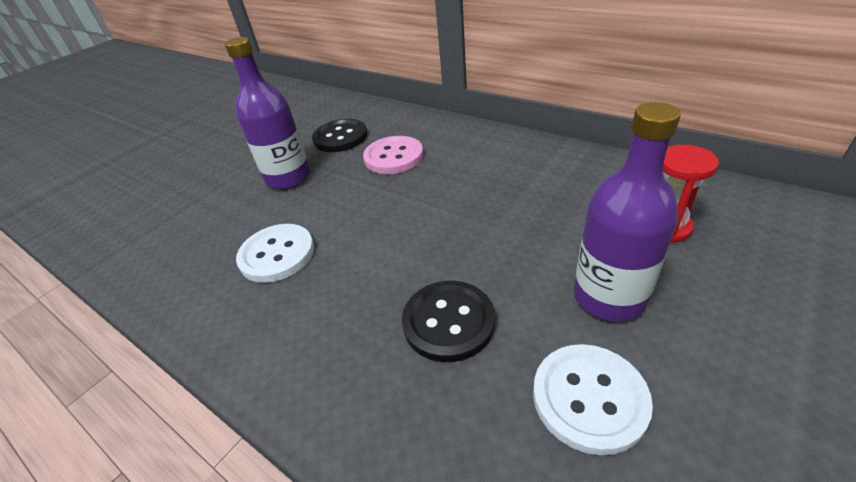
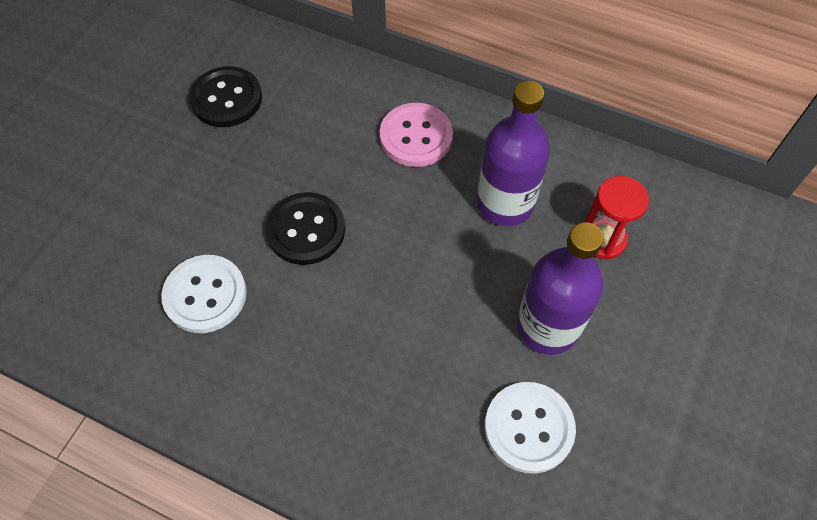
camera: 15 degrees left, 20 degrees up
purple bottle [225,37,310,190] -> purple bottle moved to [477,81,550,226]
pink button [363,136,423,174] -> pink button moved to [380,103,453,167]
black button [402,281,495,362] -> black button moved to [266,192,345,265]

